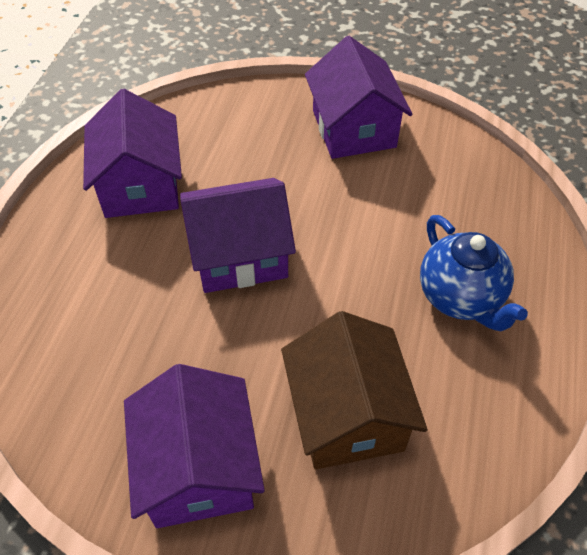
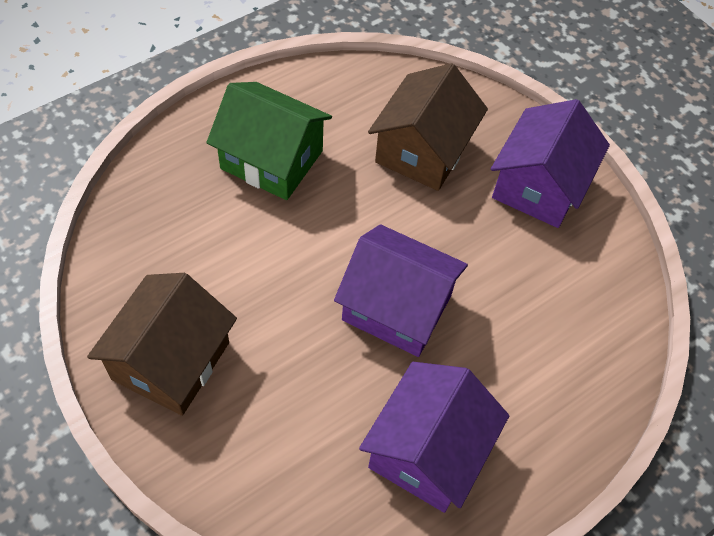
camera: 145 degrees left, 5 degrees up
purple house [305,36,413,159] -> brown house [87,273,237,416]
blue teapot [420,215,528,331] -> green house [206,82,332,200]

